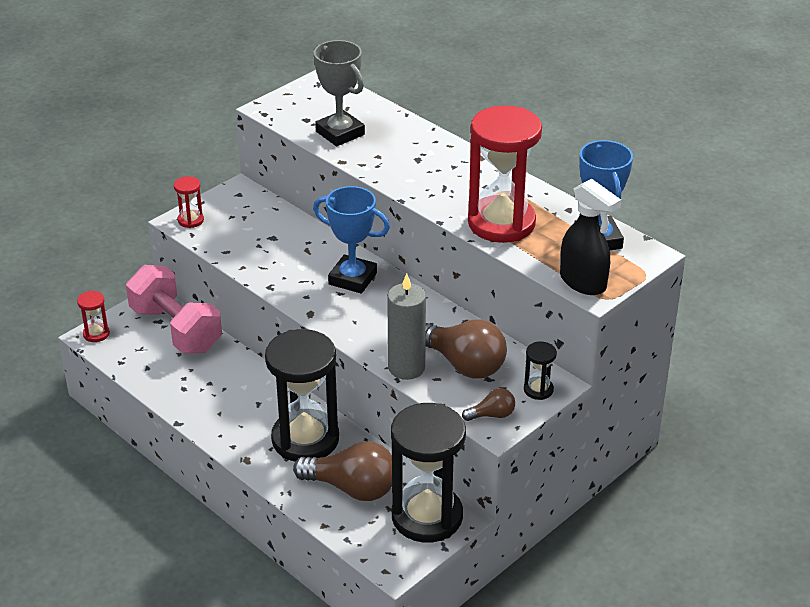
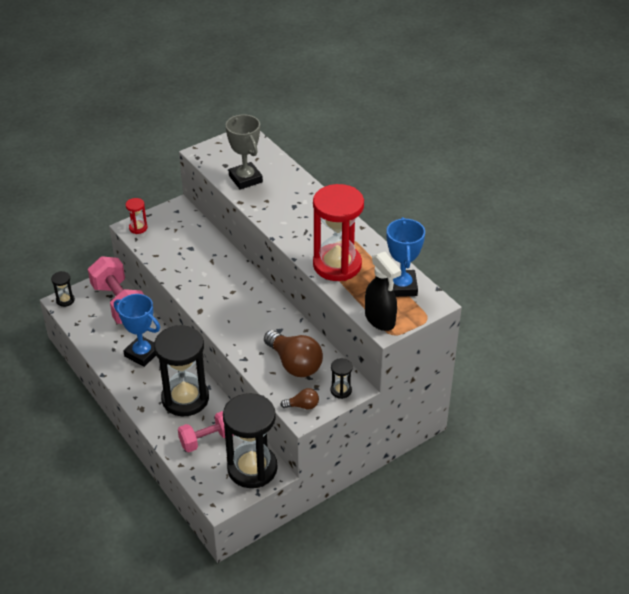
camera: 10 degrees right, 5 degrees up
red hourglass [77,291,110,342] -> black hourglass [51,271,75,307]
brown light bulb [293,441,392,501] -> pink dumbbell [178,411,234,452]
blue trophy [313,186,390,294] -> blue trophy moved to [114,294,160,367]
grey candle [387,273,426,380] -> none

